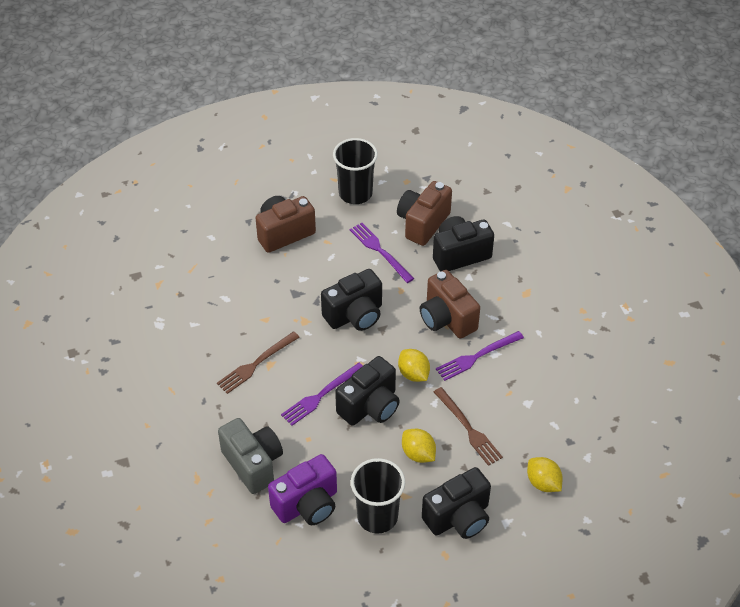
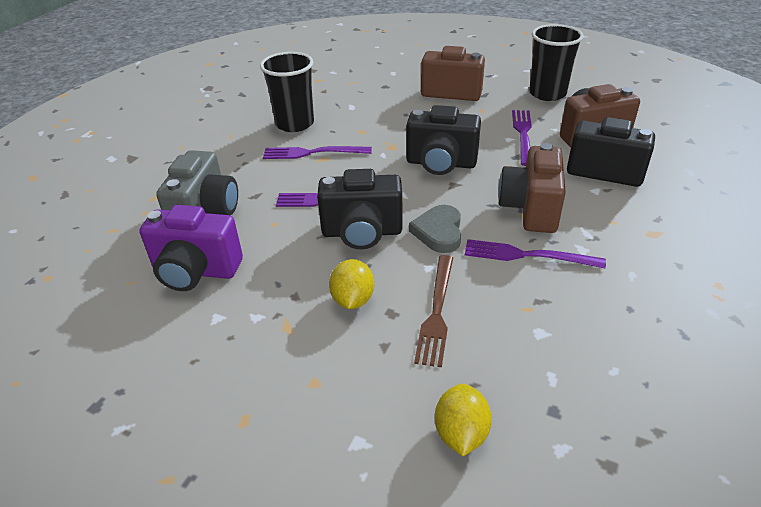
camera: 45 degrees right, 10 degrees down
brown fork [217,331,300,394] -> purple fork [263,146,372,159]
black cup [351,458,405,533] -> black cup moved to [260,52,314,132]
yellow lemon [398,349,430,382] -> grey heart [409,205,461,253]
black camera [422,467,491,539] -> none

